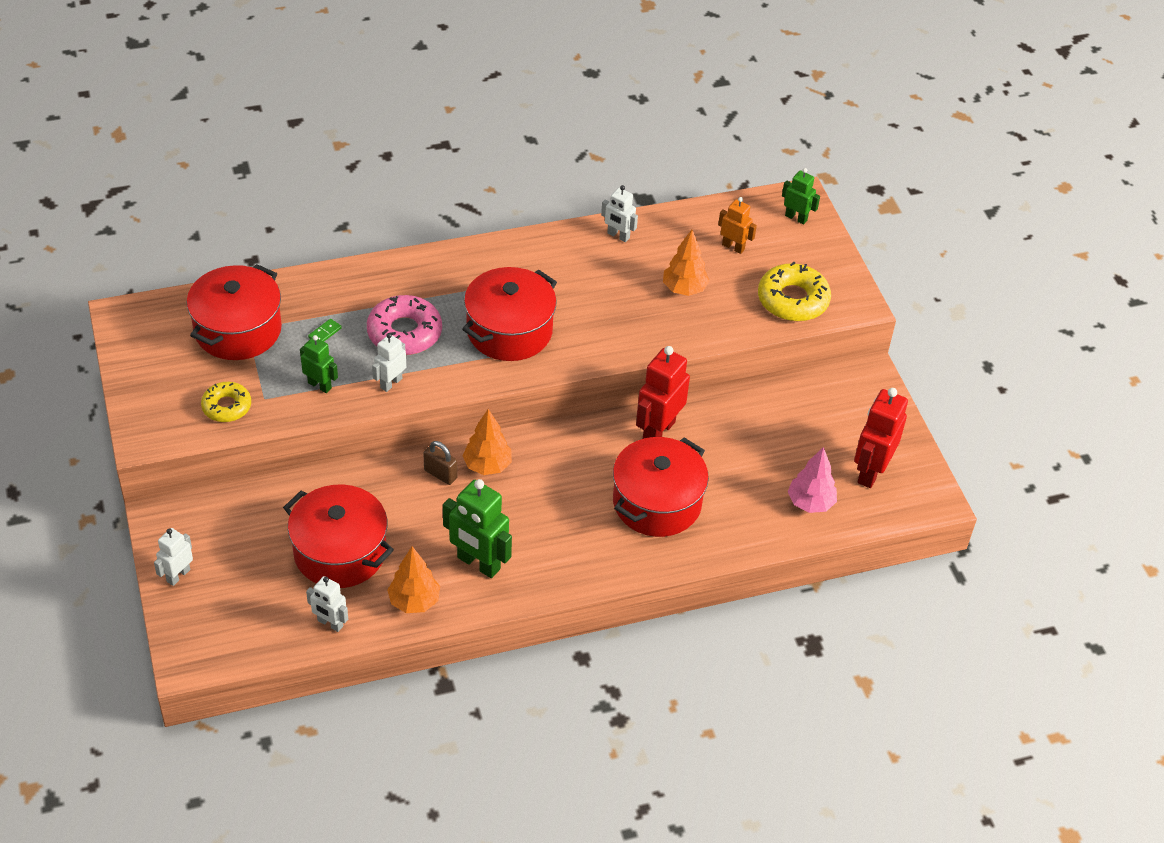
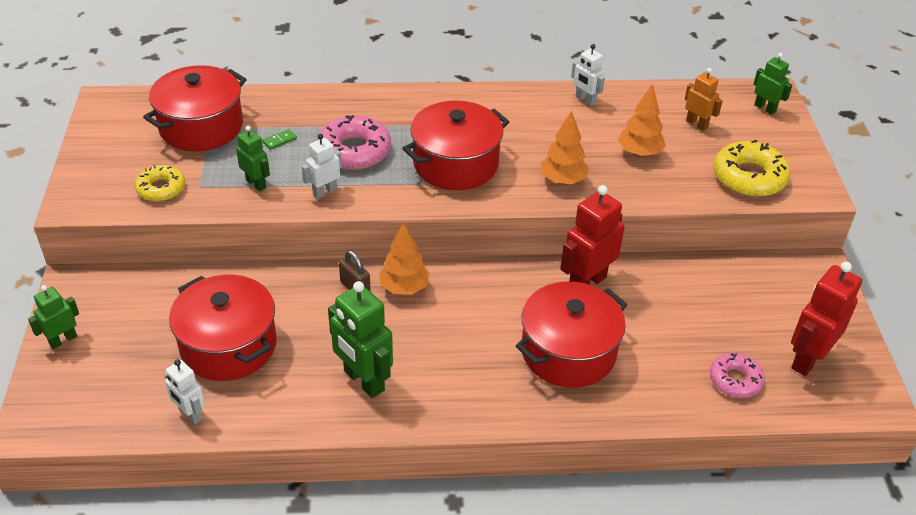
camera: 15 degrees right, 5 degrees down
white robot [154,528,193,586] -> green robot [28,285,79,349]
orange tree [387,546,440,613] -> orange tree moved to [540,111,589,184]
pink tree [787,447,837,513] -> pink donut [710,353,765,398]

